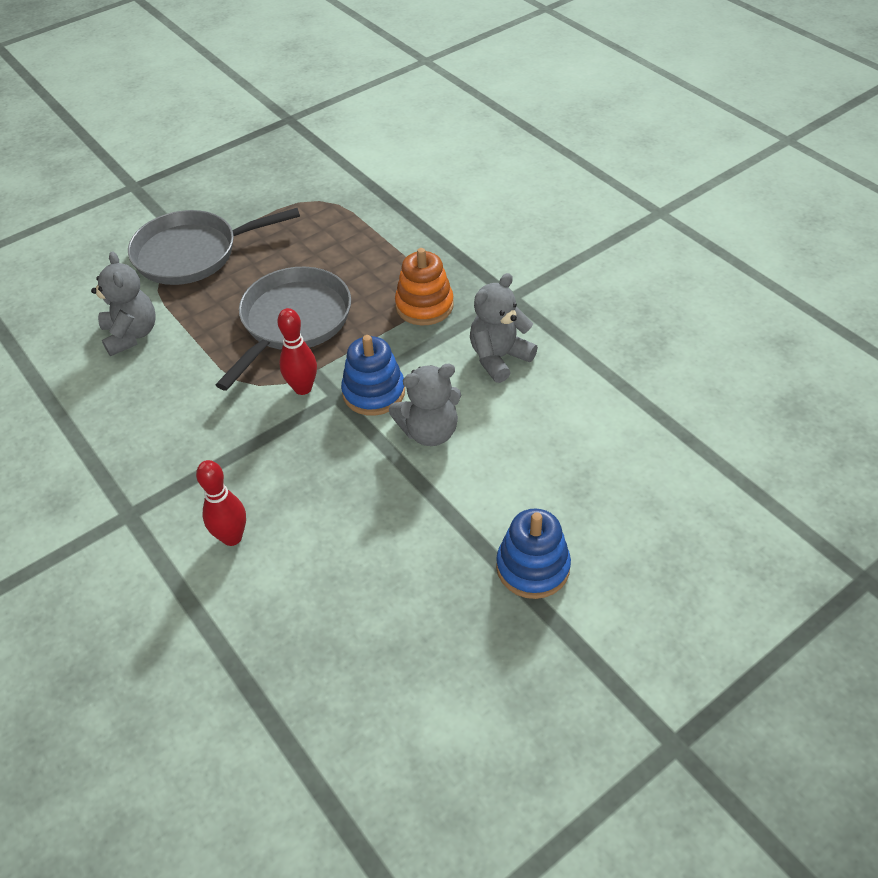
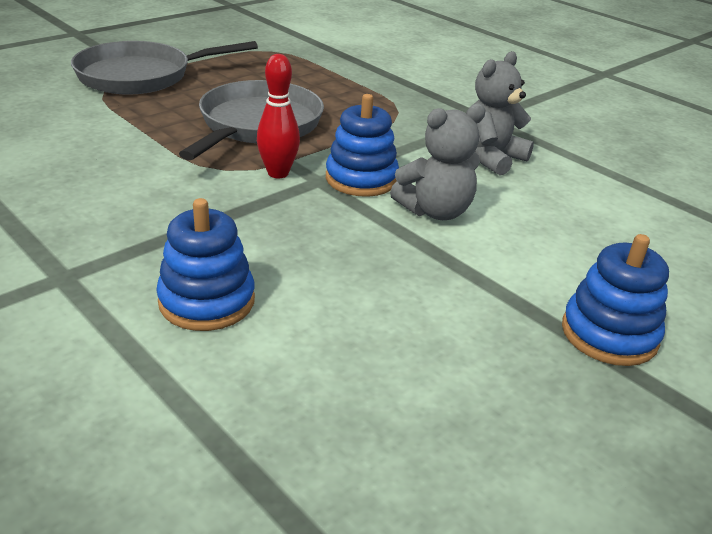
camera: 10 degrees left, 15 degrees down
grey teddy bear [91,251,155,356] -> none
red bowling pin [196,460,246,546] -> blue stacking toy [156,198,255,331]
orange stacking toy [395,248,454,325] -> none

